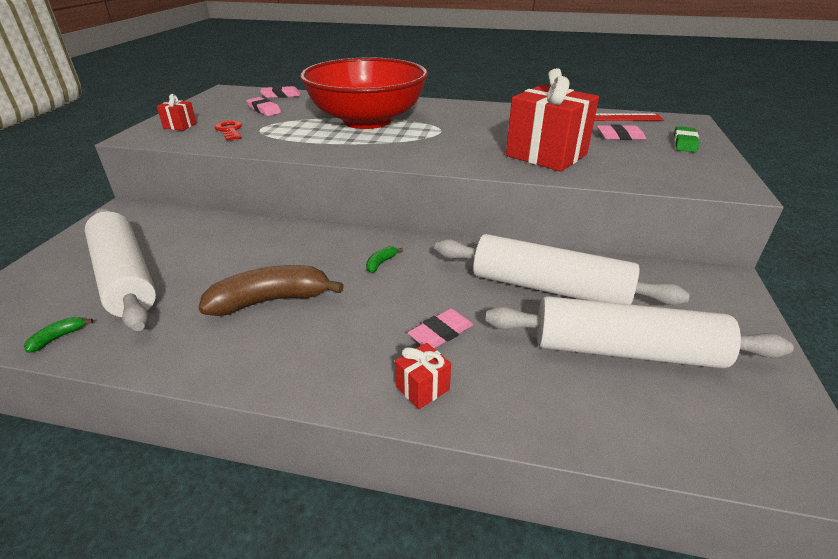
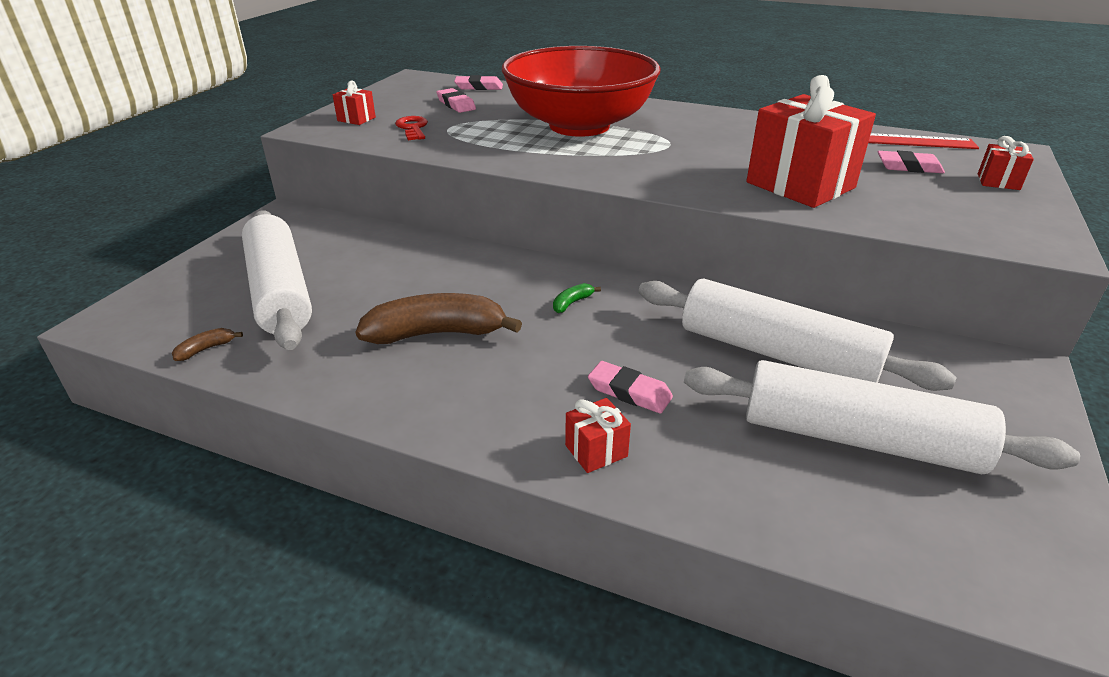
camera: 10 degrees right, 0 degrees up
green banana [24,317,93,353] -> brown banana [172,328,243,361]
pink eraser [408,308,473,348] -> pink eraser turned 60 degrees clockwise [588,361,673,413]
green eraser [674,126,699,152] -> red gift [978,136,1034,190]

